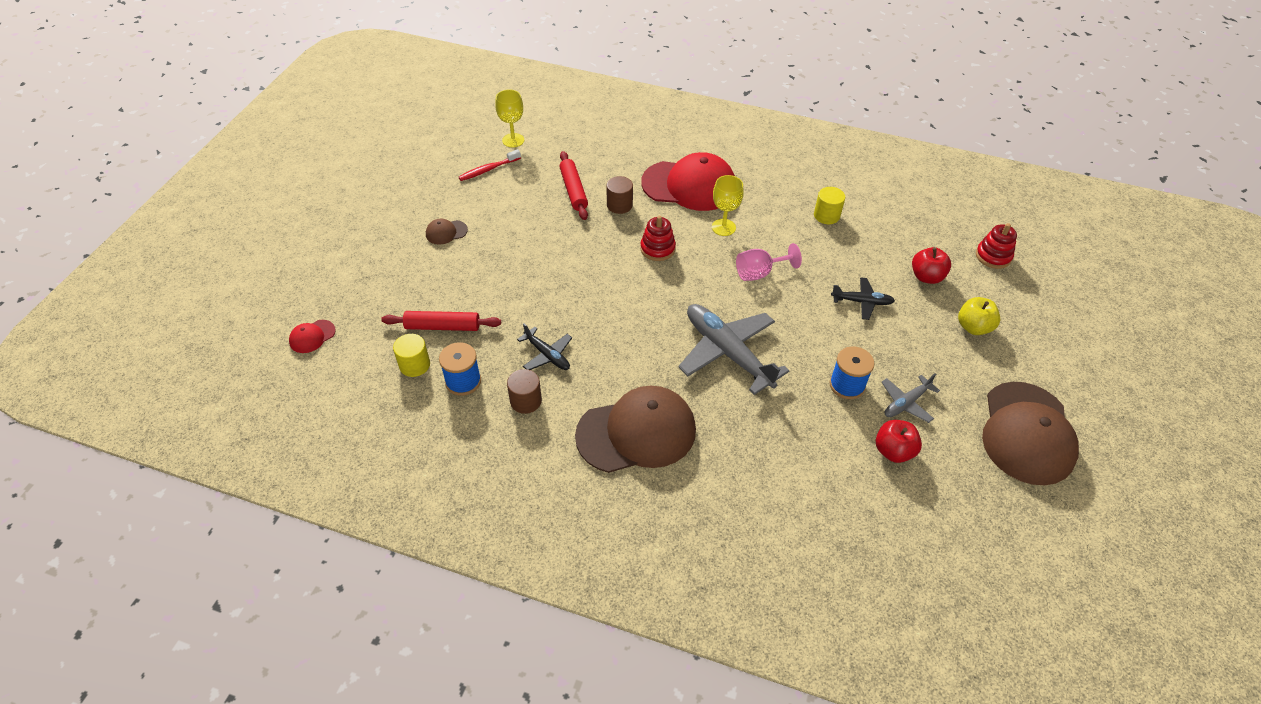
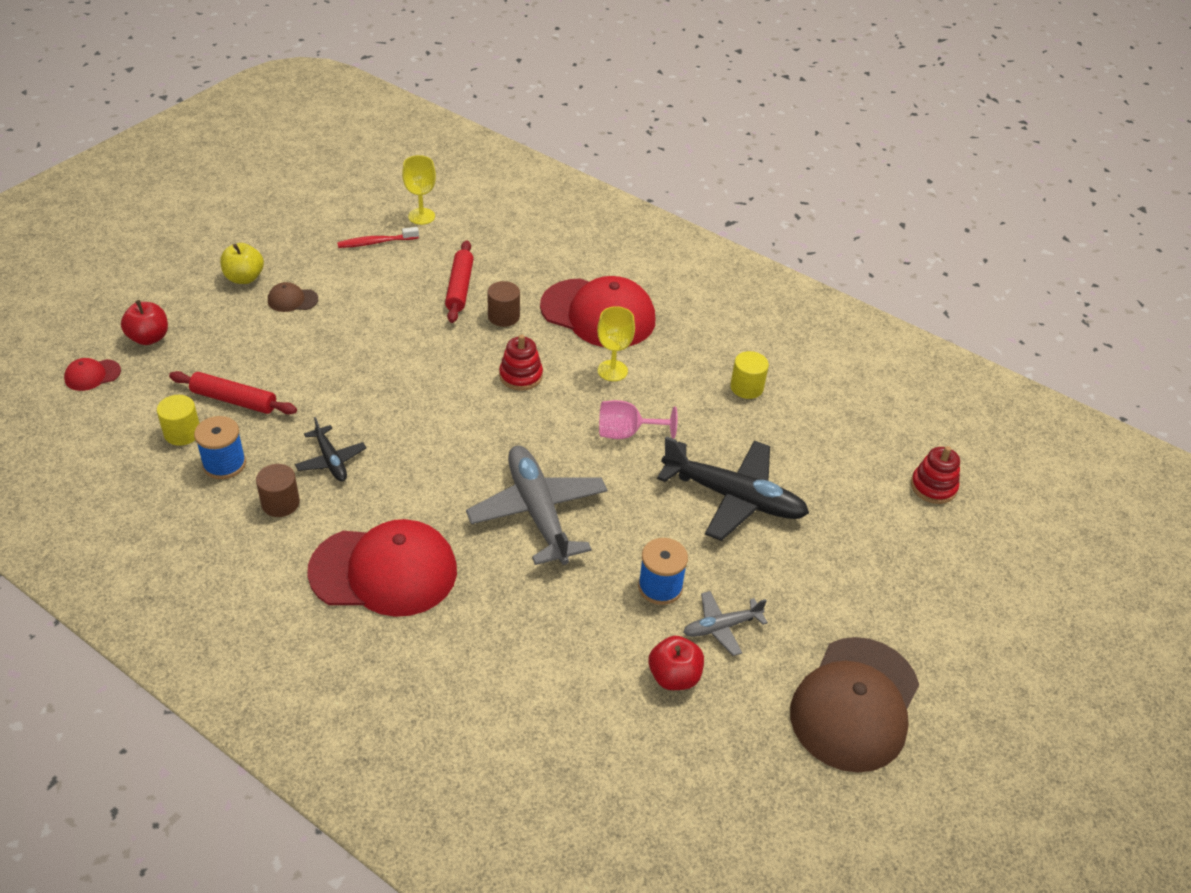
camera: 15 degrees right, 5 degrees down
brown cap [575,386,696,473] -> red cap [307,519,457,617]
black plane [831,277,895,320] -> black plane [657,436,809,541], size x1.94
red apple [912,247,951,284] -> red apple moved to [121,300,168,345]
yellow apple [958,297,1000,335] -> yellow apple moved to [220,243,264,284]

